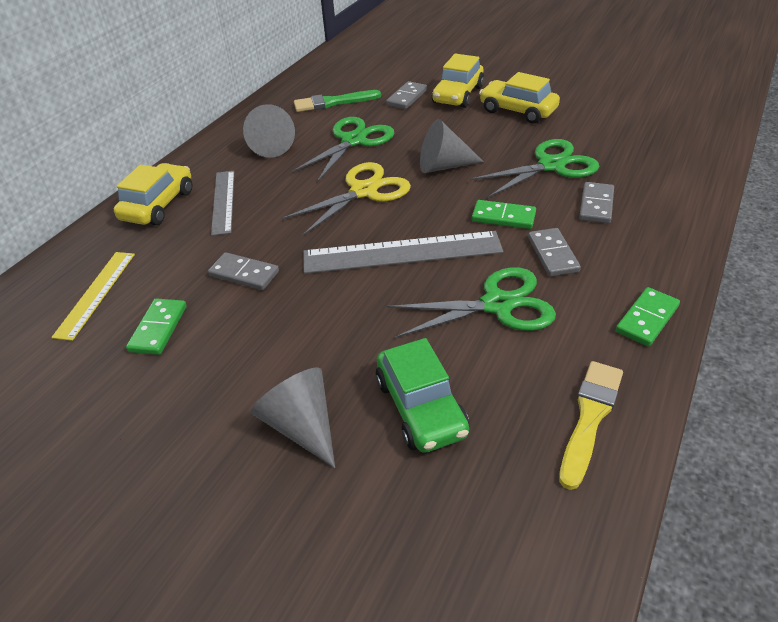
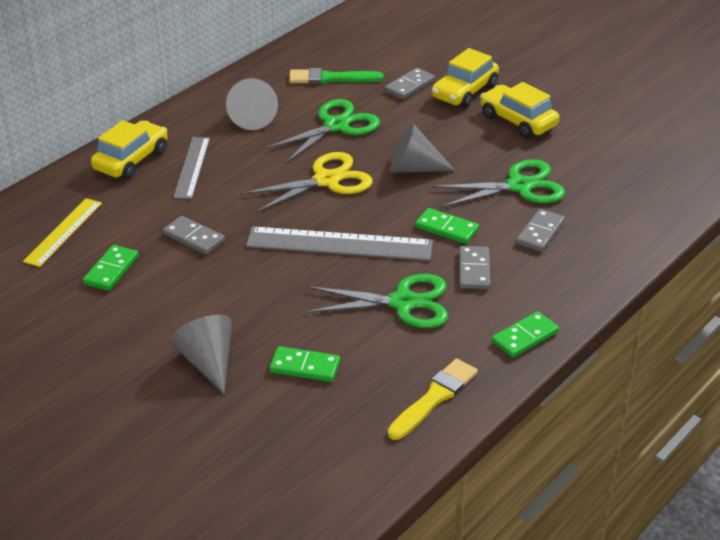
camera: 10 degrees right, 5 degrees down
green car [376,338,469,453] -> green domino [269,346,340,382]

